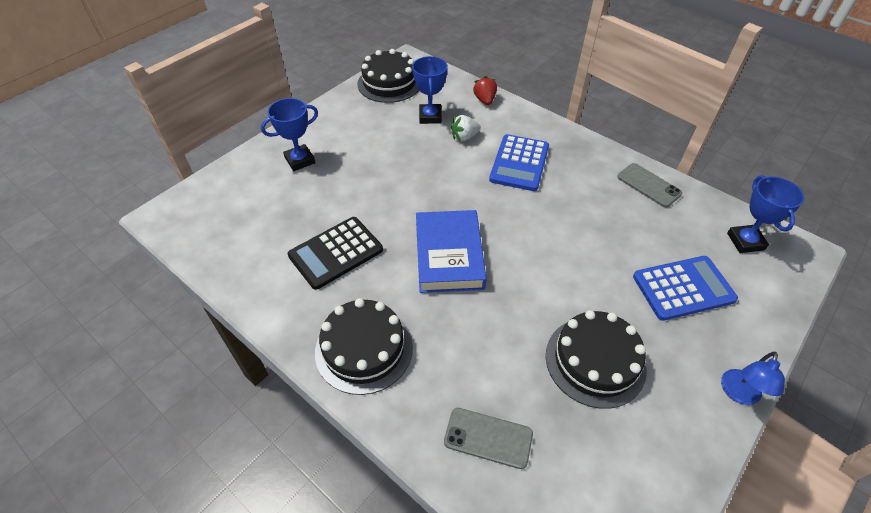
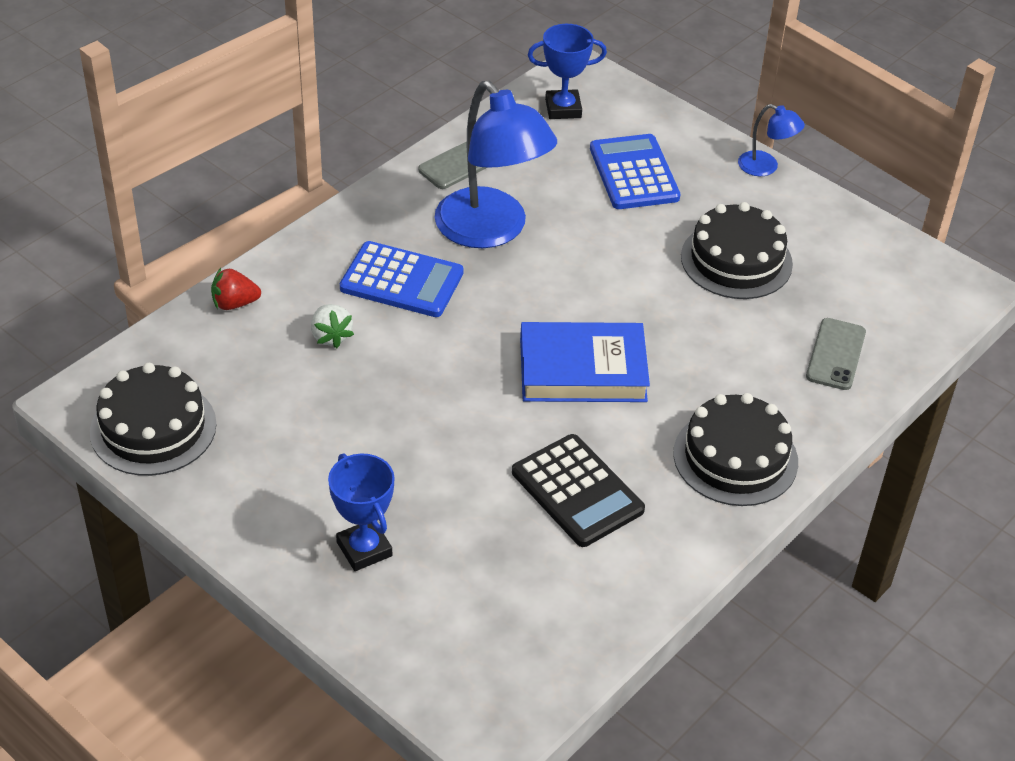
camera: 90 degrees left, 5 degrees down
blue trophy [412,56,448,124] -> none
none -> blue lamp [434,81,557,248]

